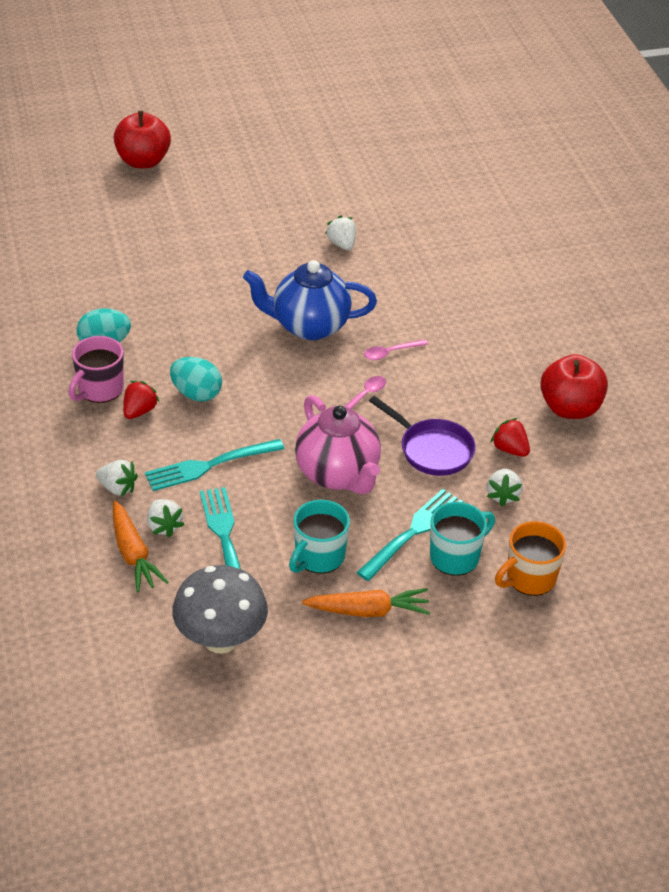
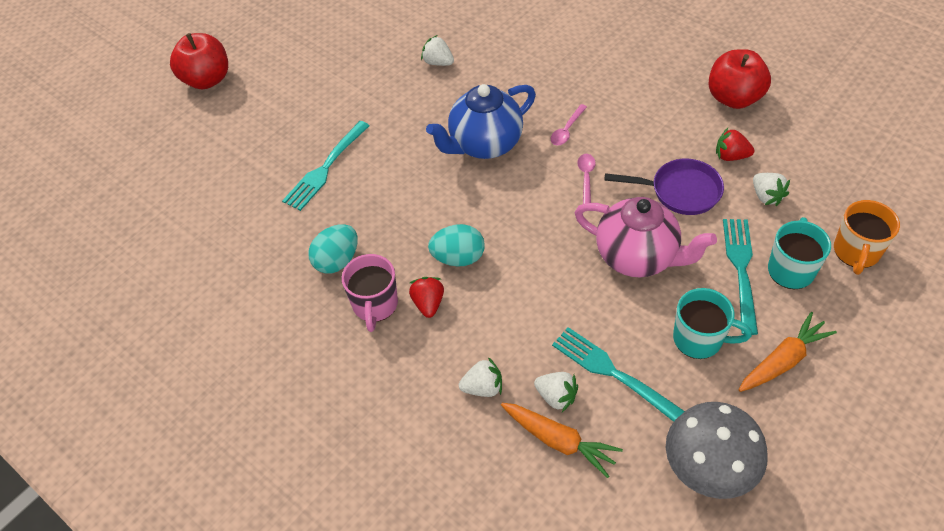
camera: 30 degrees left, 10 degrees up
turquoise fork [145,439,284,491] -> turquoise fork moved to [282,121,370,211]
turquoise mug [289,500,350,573] -> turquoise mug turned 75 degrees counterclockwise [673,288,752,359]

